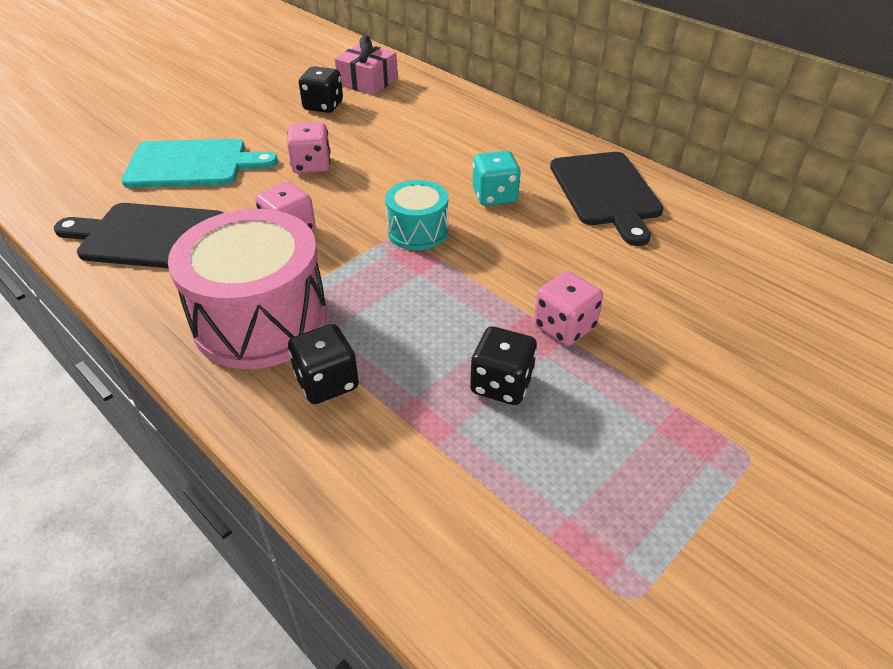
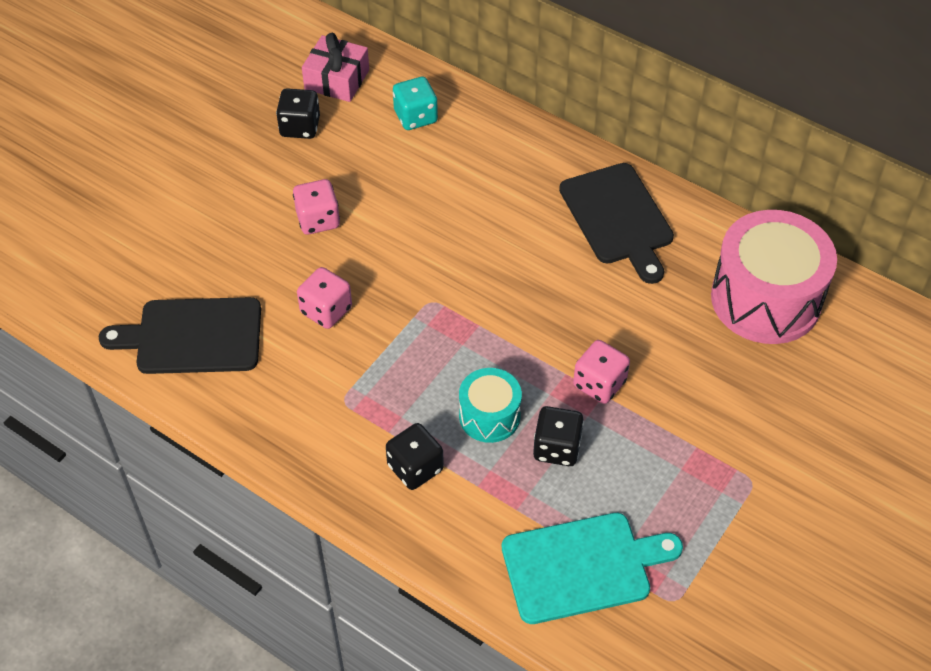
camera: 10 degrees left, 10 degrees up
turquoise cutting board [121,139,278,188] -> turquoise cutting board moved to [502,513,683,624]
pink drum [168,209,327,369] -> pink drum moved to [711,210,837,344]
turquoise drum [385,180,448,250] -> turquoise drum moved to [459,368,522,443]
turquoise dice [472,151,521,206] -> turquoise dice moved to [393,77,438,130]

